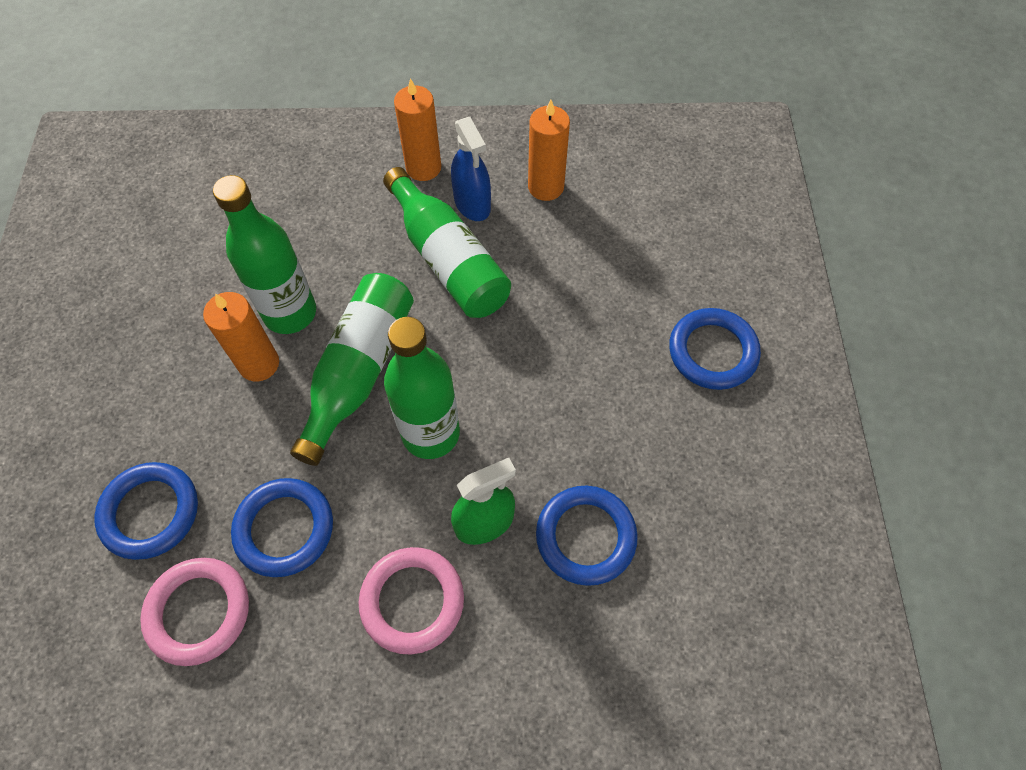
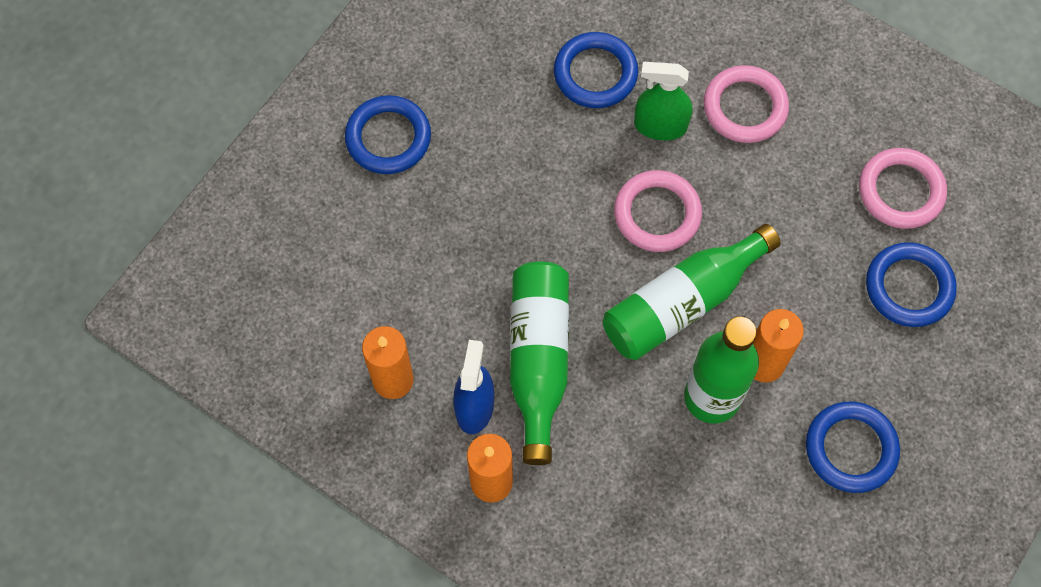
camera: 145 degrees left, 5 degrees up
blue ring [231,478,333,577] -> blue ring moved to [806,401,900,493]
green bottle [384,317,460,459] -> pink ring [614,170,702,252]

